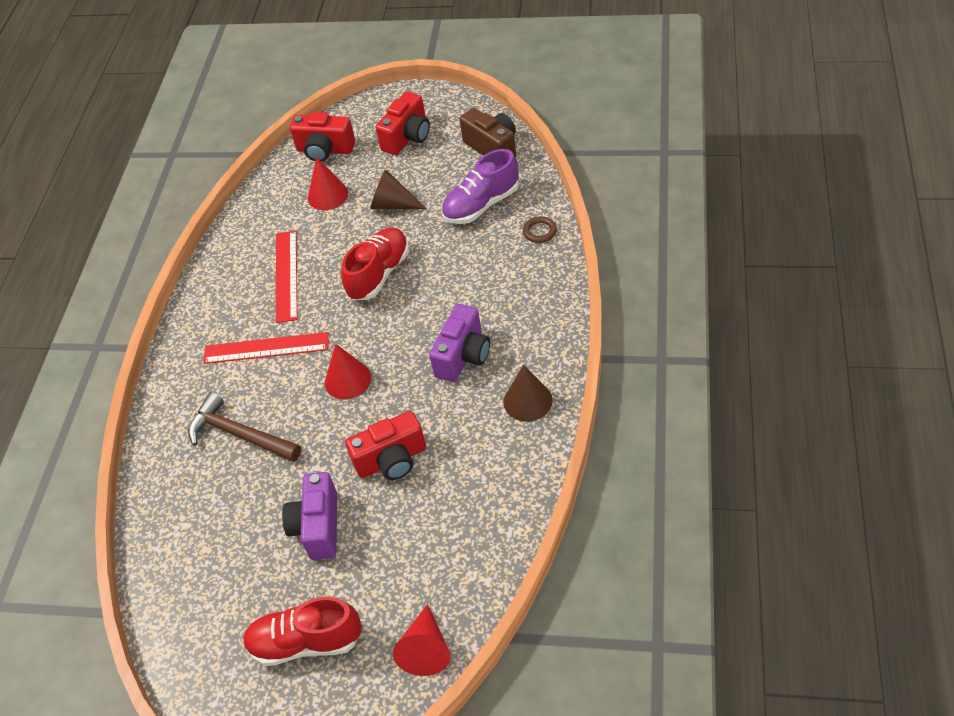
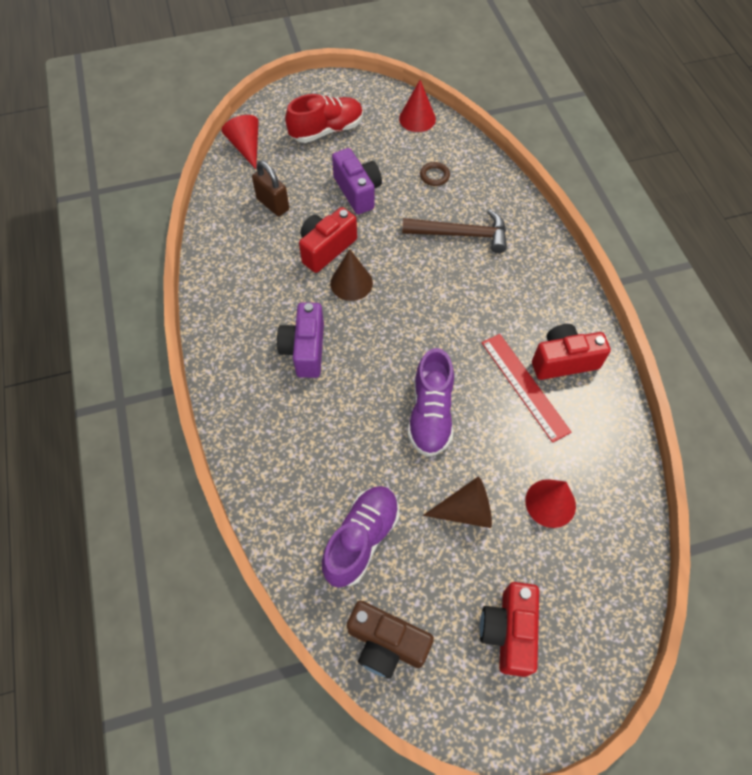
camera: 150 degrees right, 10 degrees up
red ruler [203,332,329,364] -> none
red camera [290,112,355,162] -> red camera moved to [532,324,611,380]
red cone [325,344,371,400] -> red cone moved to [399,80,436,132]
red shoe [341,228,409,300] -> purple shoe [408,348,454,457]
brown cone [504,365,552,422] -> brown cone moved to [330,249,373,301]
brown ring [523,216,557,243] -> brown ring moved to [420,162,450,186]
none -> brown padlock [252,161,289,216]

